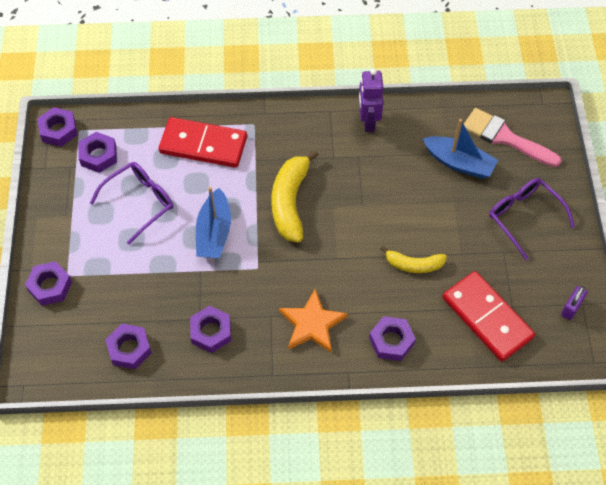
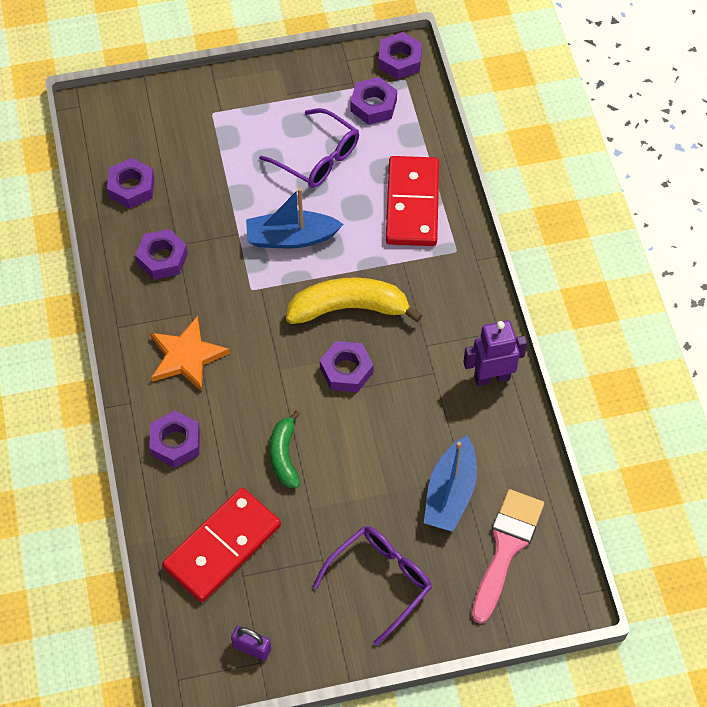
camera: 80 degrees right, 0 degrees up
purple nut [25,261,72,306] -> purple nut moved to [320,341,374,392]
yellow banana [380,246,447,273] -> green banana [270,410,300,488]

